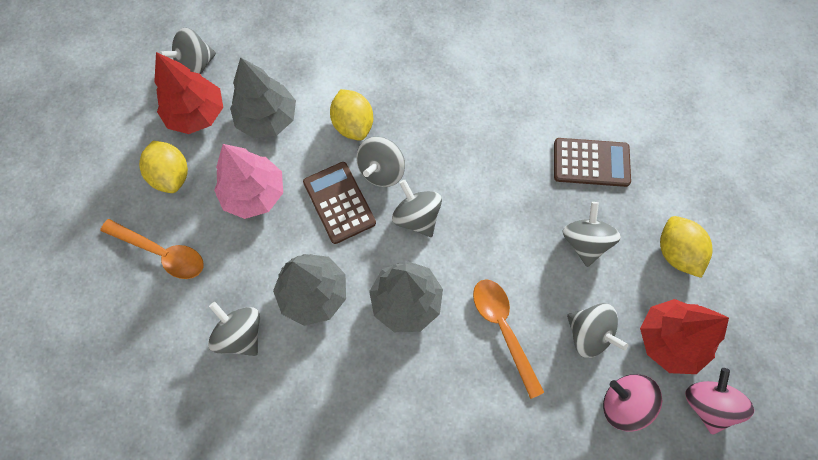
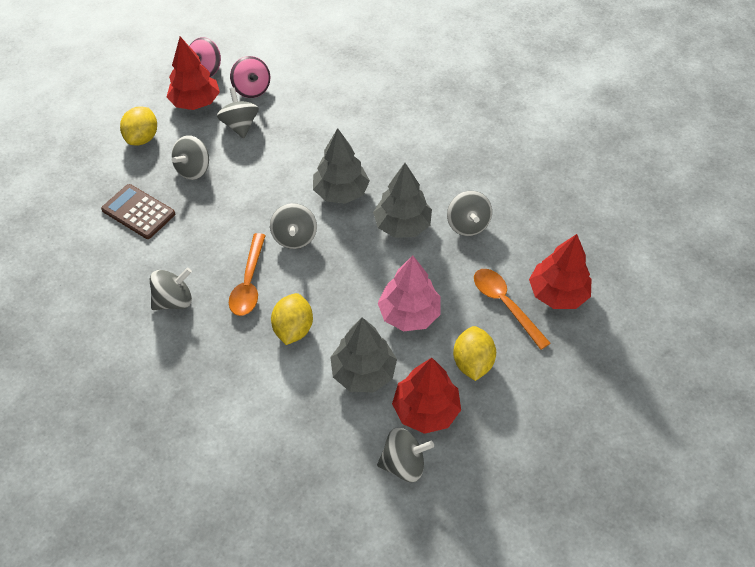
camera: 150 degrees left, 15 degrees down
brown calculator [303,162,376,244] -> none
grey spinning top [356,137,405,187] -> grey spinning top moved to [150,268,192,310]
orange spoon [473,279,544,399] -> orange spoon moved to [229,233,266,316]
none -> red tree [529,234,591,309]

